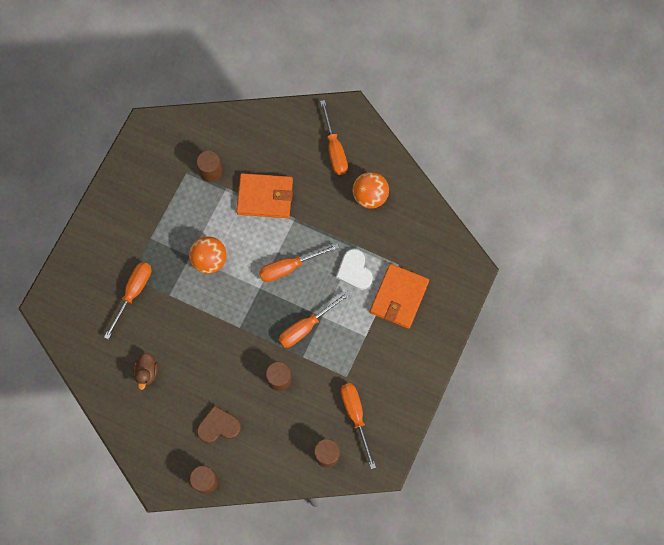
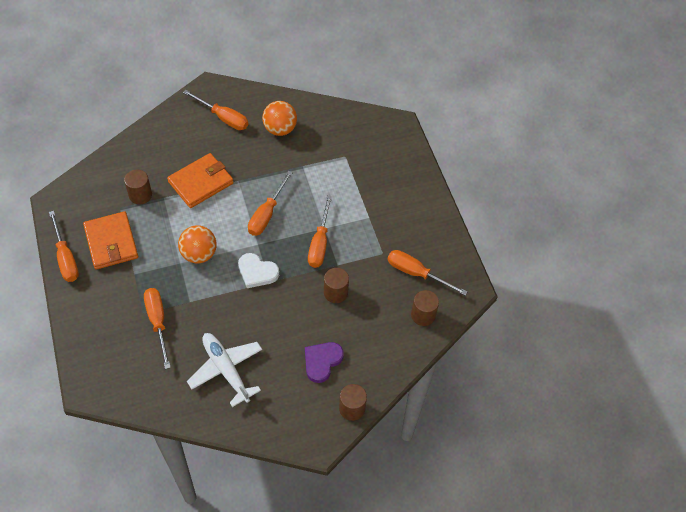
camera: 45 degrees left, 15 degrees down
brown duck [133,353,158,390] -> white plane [187,333,262,407]
brown heart [197,405,241,443] -> purple heart [305,342,344,383]
white heart [336,249,373,290] -> white heart moved to [238,253,279,288]
orange wallet [370,264,429,329] -> orange wallet moved to [83,211,138,269]
none -> orange screwdriver [49,211,79,282]

